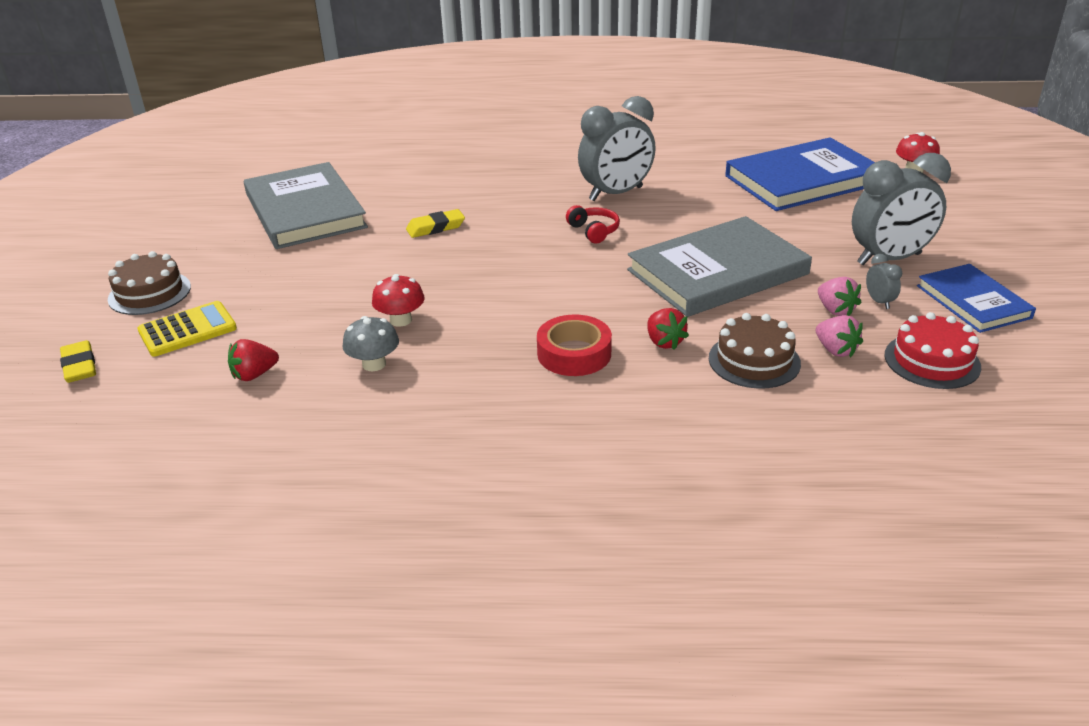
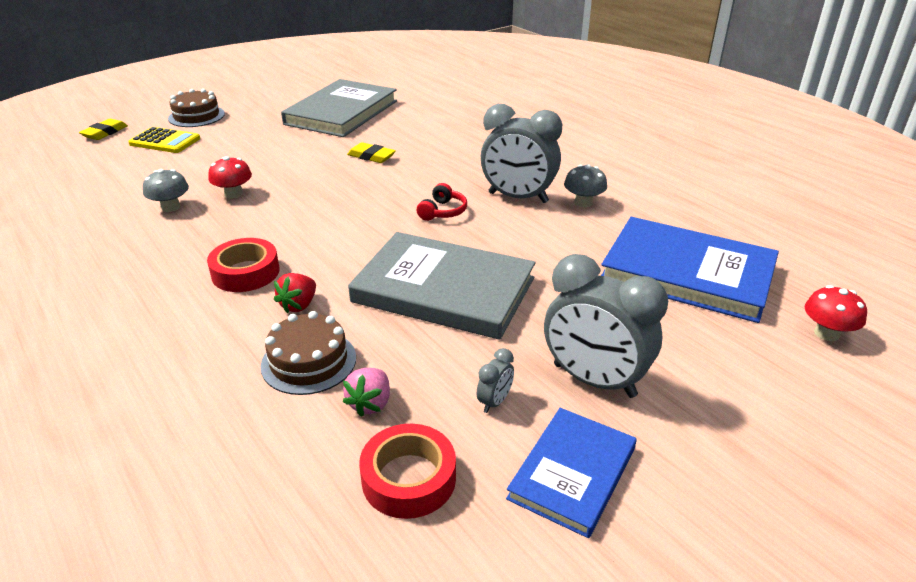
camera: 50 degrees right, 0 degrees up
red strawberry [228,339,279,381] -> none
pink strawberry [818,277,861,316] -> none
red cake [884,312,981,389] -> red tape [359,424,456,519]
none -> grey mushroom [564,164,607,207]

